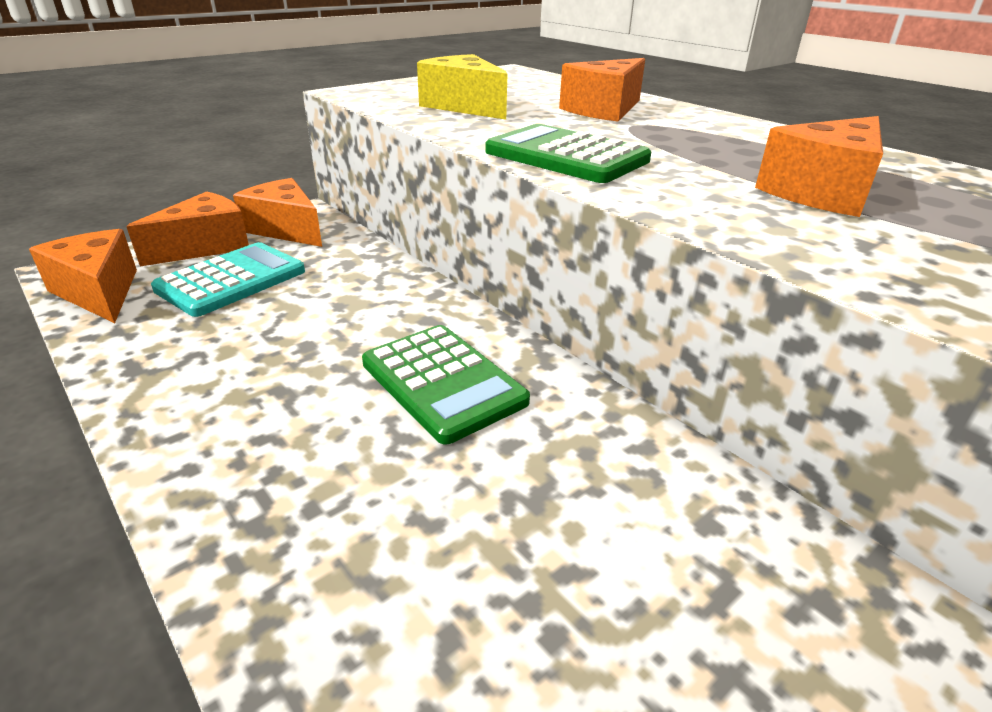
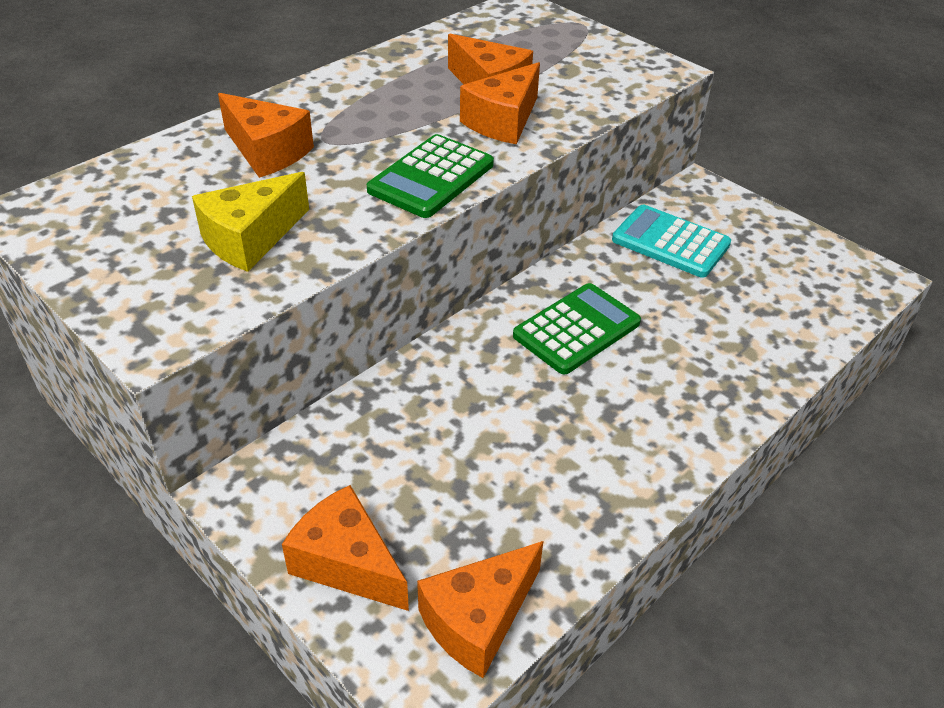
camera: 95 degrees left, 10 degrees up
turquoise calculator [151,242,305,317] -> turquoise calculator moved to [612,205,731,278]
orange cheese [233,178,322,247] -> orange cheese moved to [460,62,540,144]

